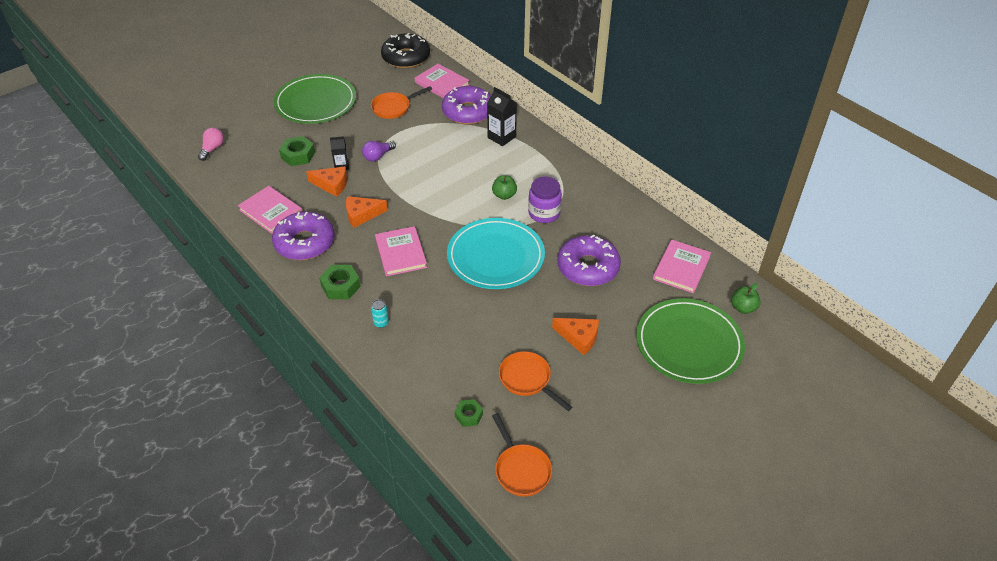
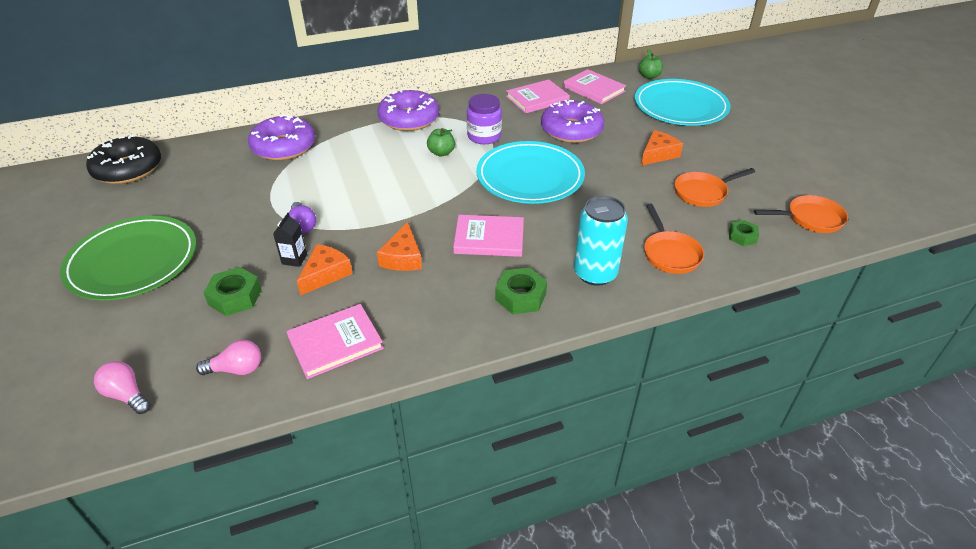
camera: 70 degrees left, 5 degrees down
purple donut [272,212,335,260] -> purple donut moved to [377,89,439,131]
orange pan [371,86,432,119] -> orange pan moved to [644,204,704,274]
turquoise can [371,299,389,328] -> turquoise can [574,196,628,286], size x2.35
pink book [415,64,470,99] -> pink book moved to [506,79,570,113]
black carton [487,87,517,146] -> none
green plate [636,298,745,384] -> turquoise plate [635,79,730,126]
none -> pink light bulb [196,340,261,375]

